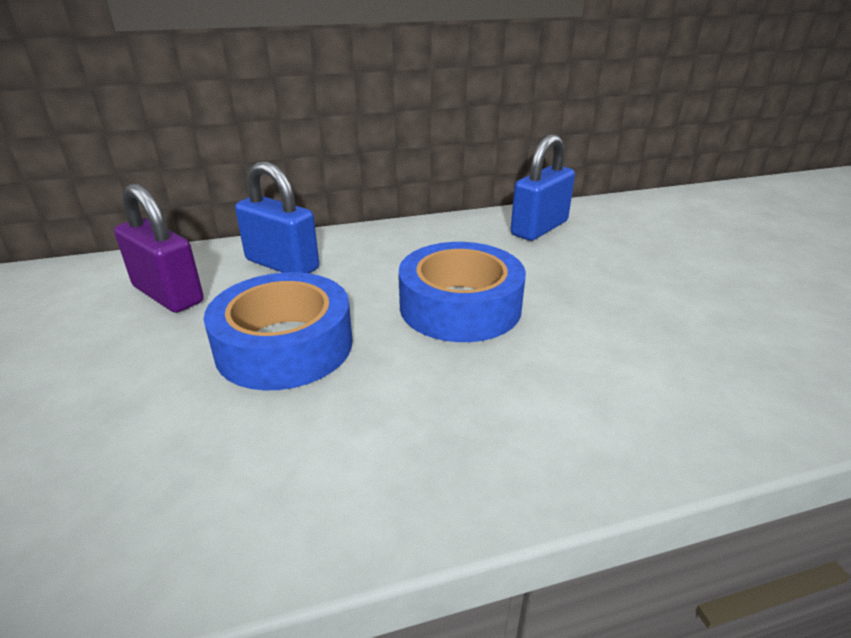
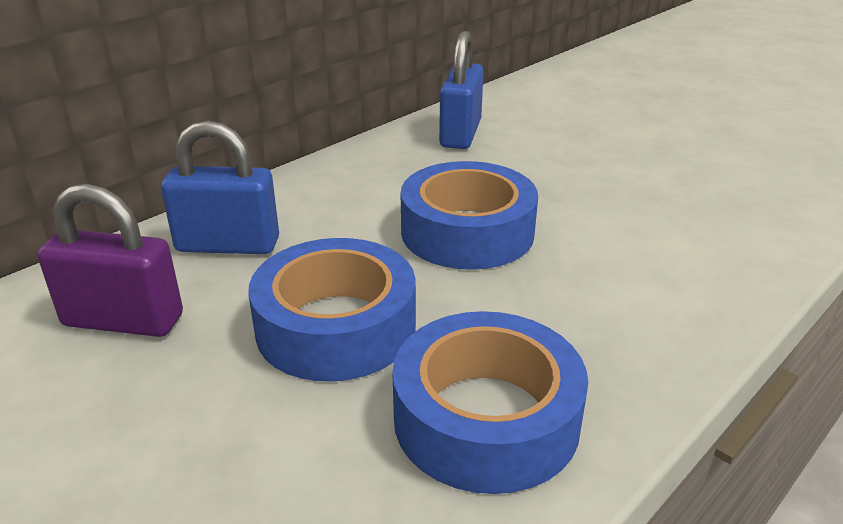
camera: 30 degrees left, 0 degrees up
none -> blue tape [392,311,588,494]

